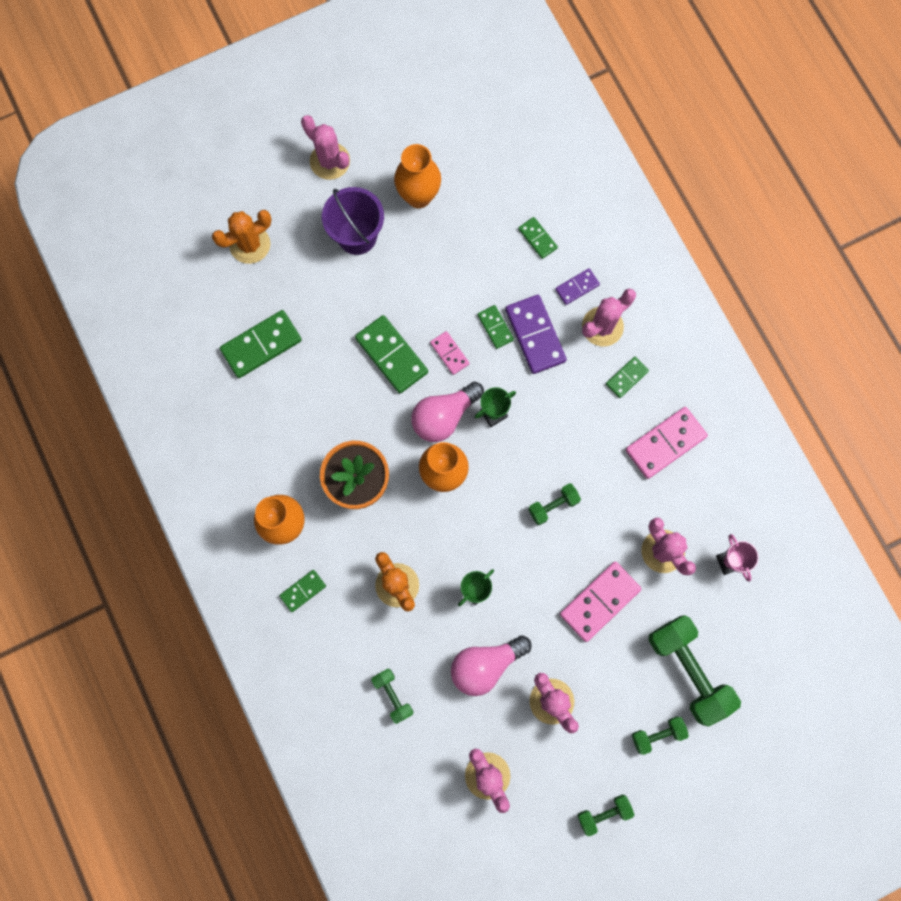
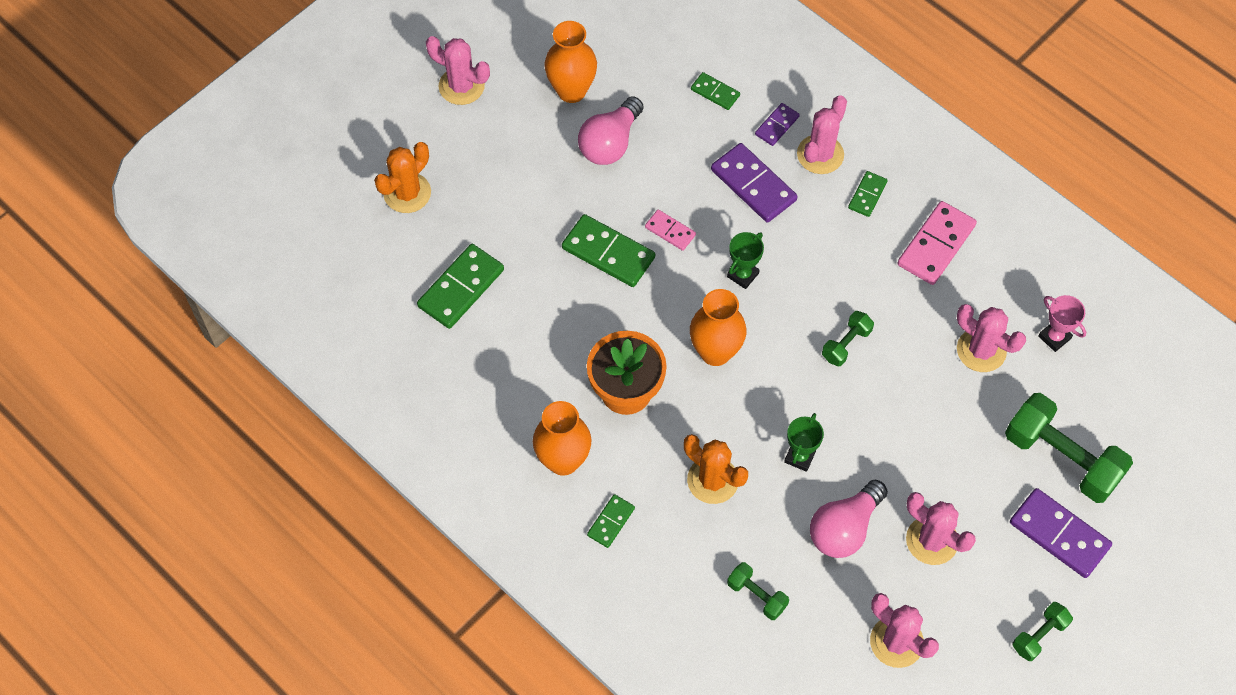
camera: 20 degrees left, 15 degrees down
purple bucket [322,187,384,255] -> none
pink light bulb [411,382,484,442] -> pink light bulb moved to [578,96,643,165]
green domino [478,305,514,349] -> none
pink domino [560,561,641,642] -> none
green dumbbell [632,716,689,755] -> purple domino [1010,488,1112,578]

